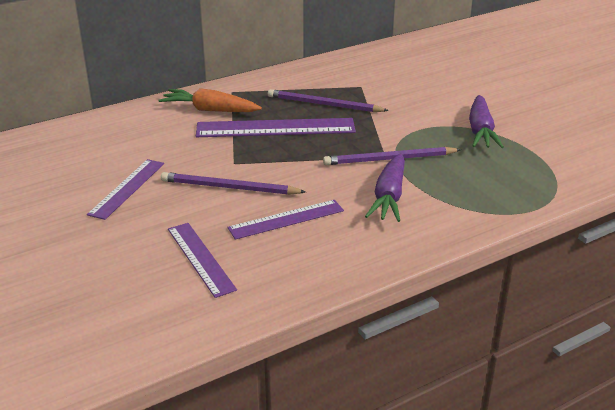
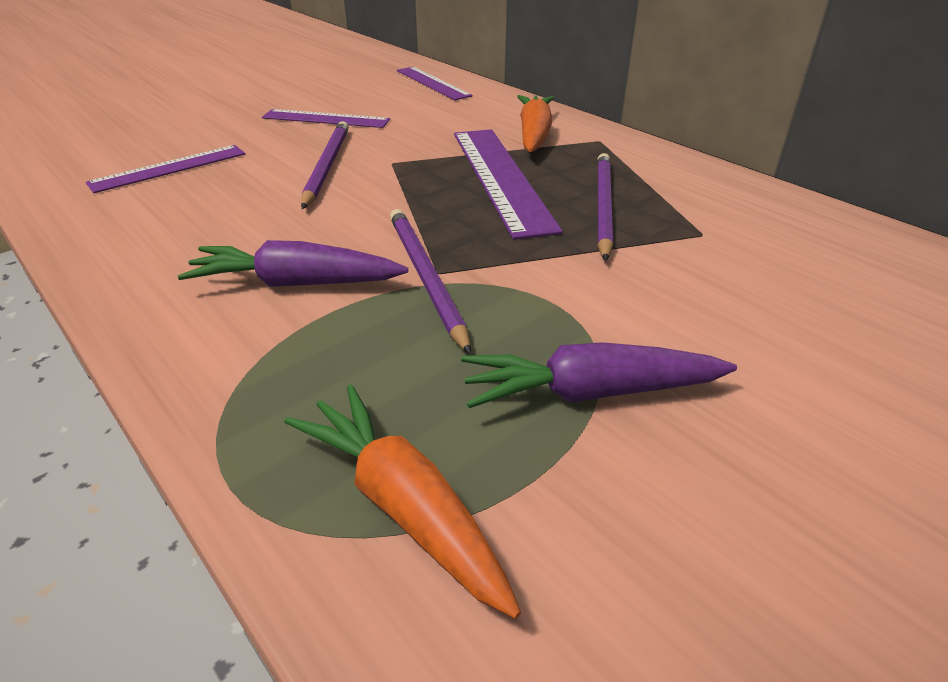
camera: 80 degrees right, 5 degrees up
purple ruler [227,200,344,240] -> purple ruler moved to [397,67,473,100]
none -> orange carrot [284,385,521,619]

